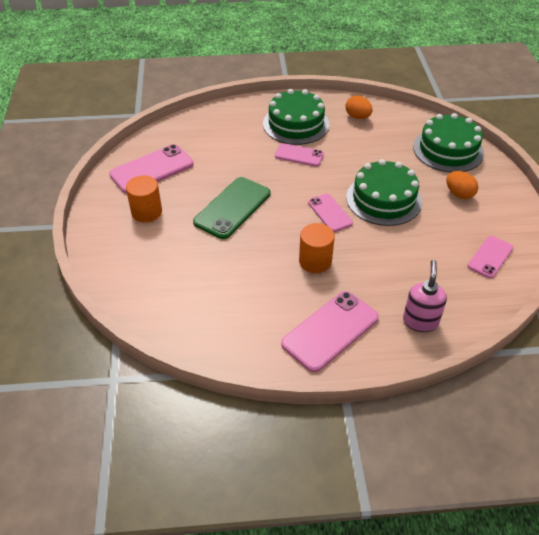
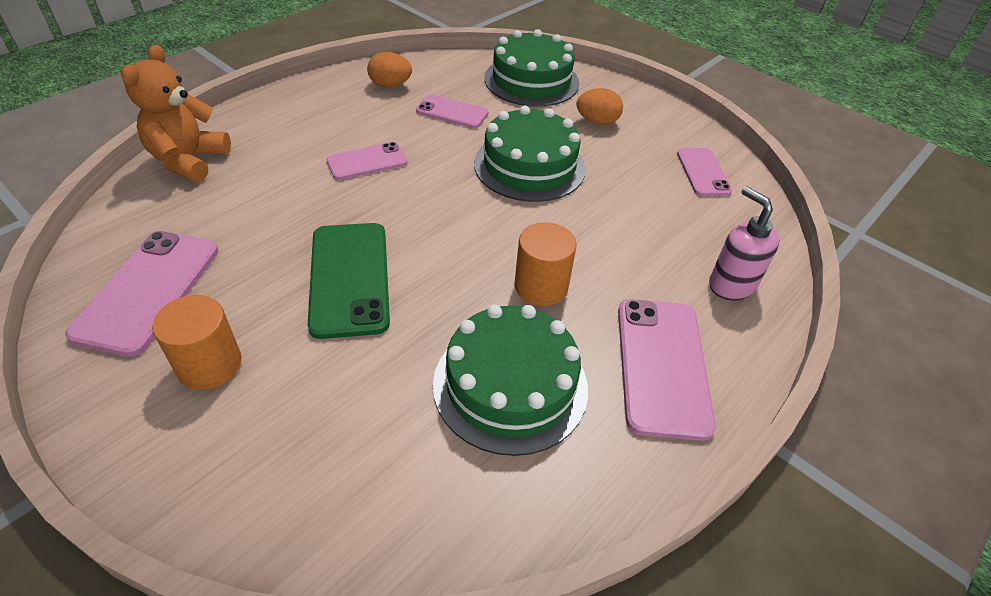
camera: 45 degrees left, 0 degrees up
green cake [263,89,330,145] -> green cake moved to [433,305,588,456]
pink phone [308,194,353,232] -> pink phone moved to [416,94,489,128]
none -> orange teddy bear [121,45,231,183]

